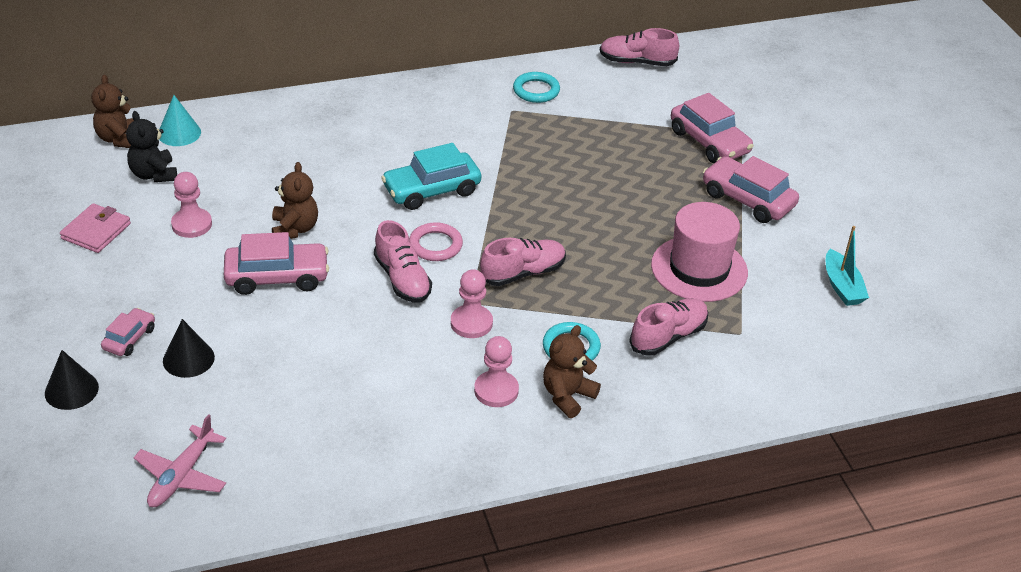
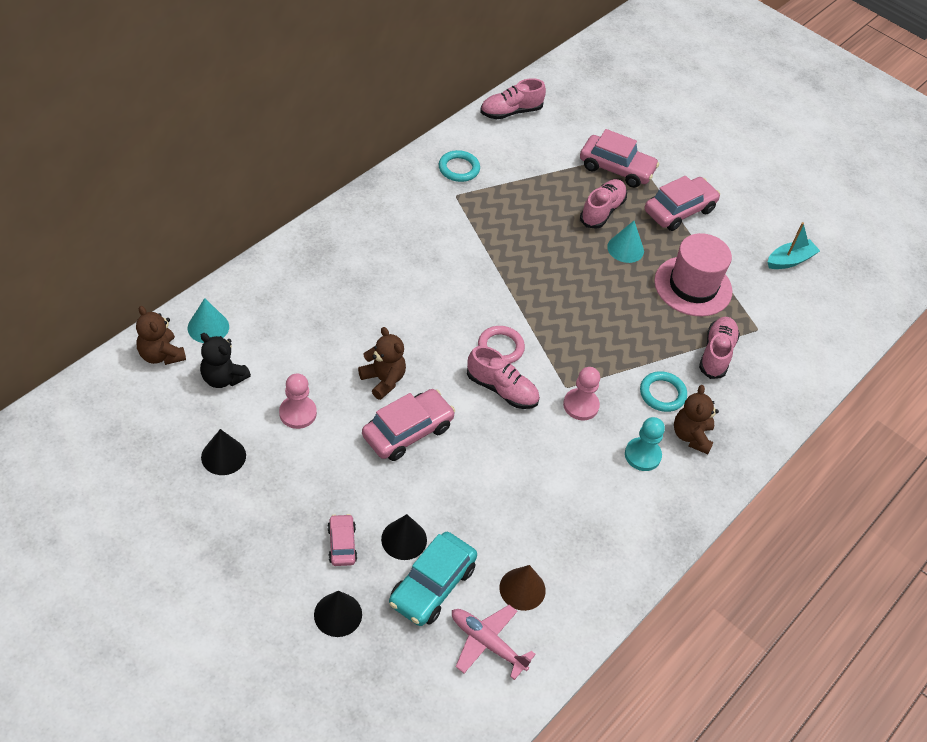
camera: 35 degrees left, 10 degrees up
pink wallet [60,203,131,253] -> black cone [201,429,246,475]
pink plane [133,414,226,507] -> pink plane turned 135 degrees clockwise [452,605,536,680]
turquoise car [381,143,481,210] -> turquoise car moved to [389,532,477,626]
pink pawn [474,336,519,407] -> turquoise pawn [625,417,665,471]
pink shoe [480,238,566,286] -> pink shoe moved to [580,179,627,229]
pink car [703,156,799,223] -> pink car turned 135 degrees clockwise [645,176,720,231]
turquoise boat [826,226,869,306] -> turquoise boat turned 75 degrees counterclockwise [768,222,820,269]
none -> brown cone [499,565,546,611]
none -> turquoise cone [607,221,644,263]

